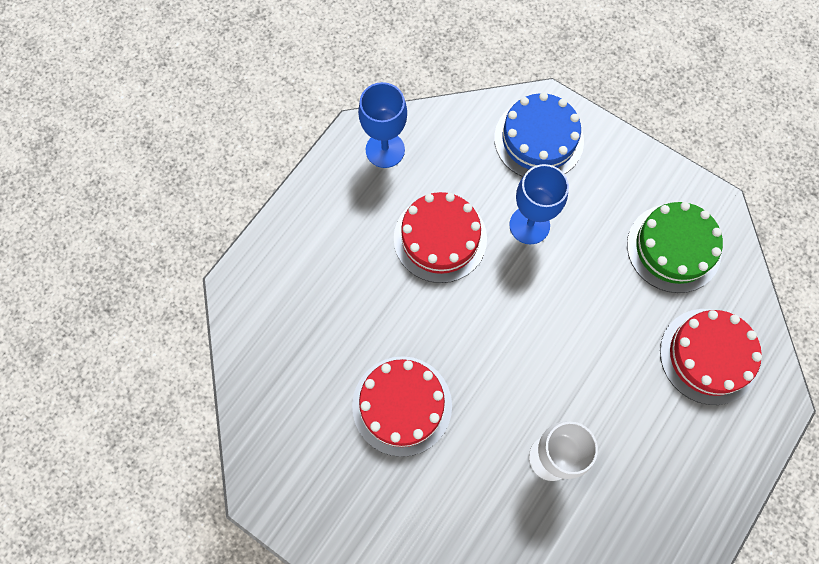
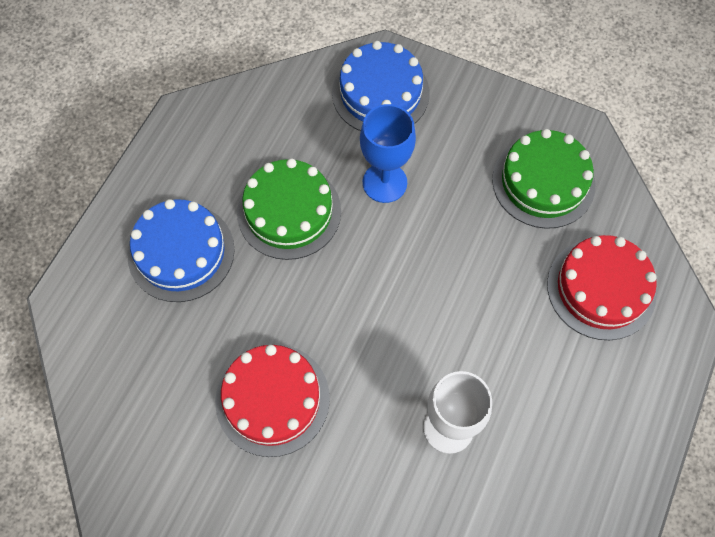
camera: 10 degrees left, 5 degrees down
blue goblet [358,82,407,168] -> none
red cake [394,192,487,283] -> green cake [237,158,341,260]
none -> blue cake [128,199,235,302]

